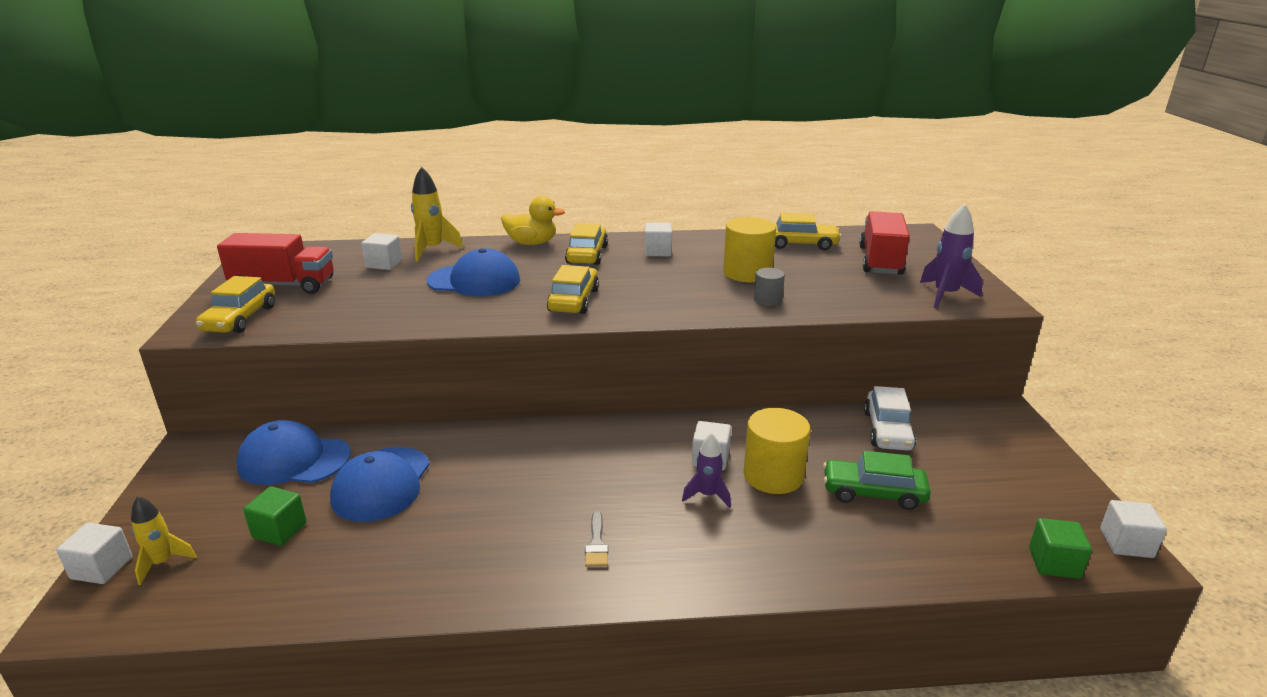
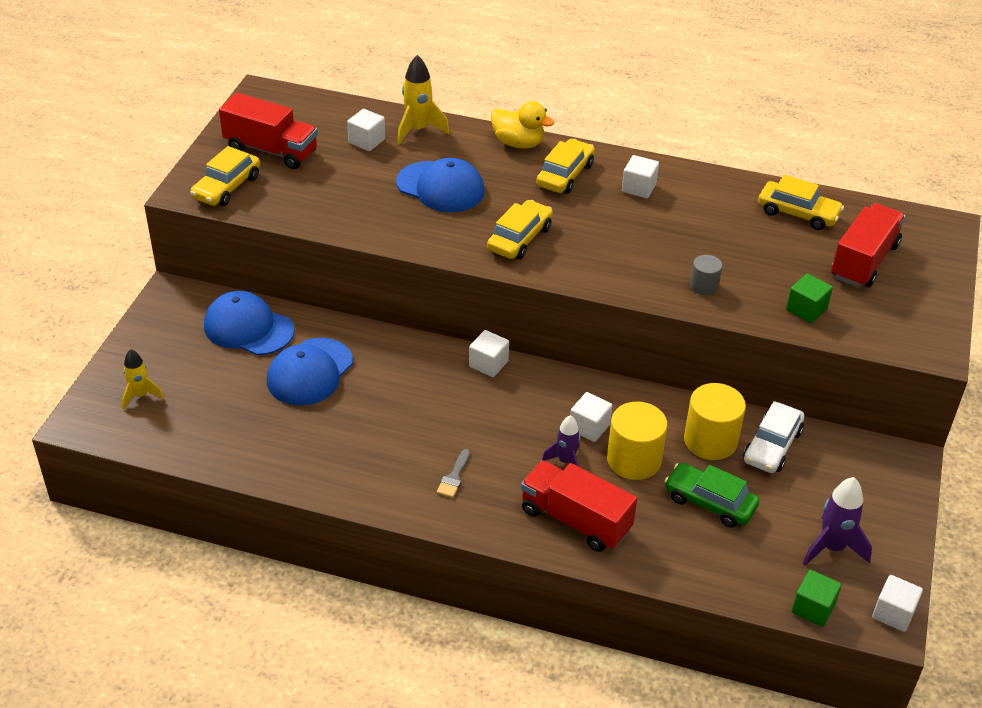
camera: 20 degrees right, 15 degrees up
white cube [56,523,132,584] -> white cube moved to [469,330,509,377]
green cube [243,486,307,546] -> green cube moved to [786,273,833,323]
yellow cylinder [723,217,776,282] -> yellow cylinder moved to [684,383,746,460]
purple rocket [920,203,983,308] -> purple rocket moved to [803,477,872,566]
none -> red truck [521,460,637,552]

